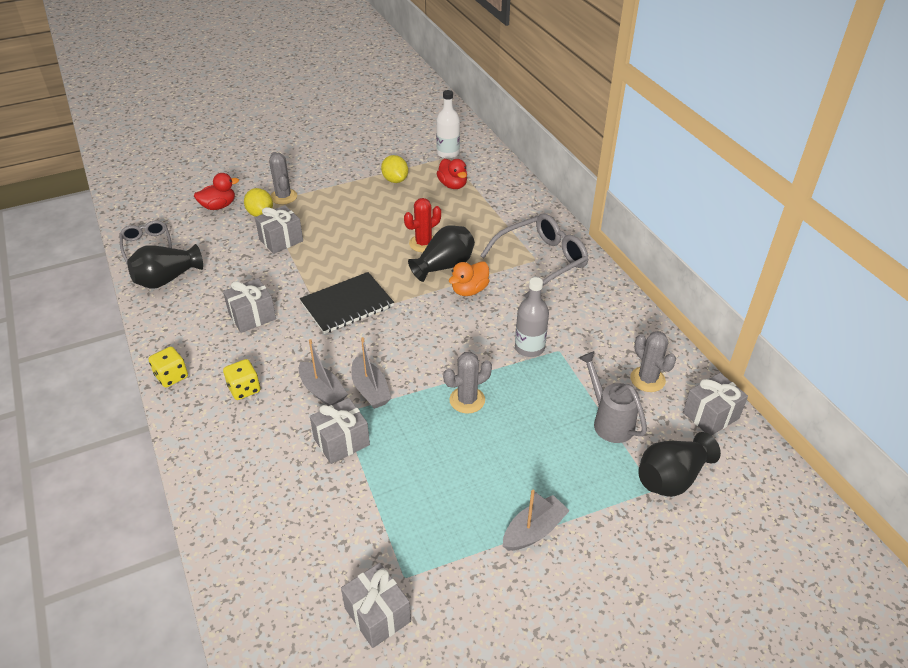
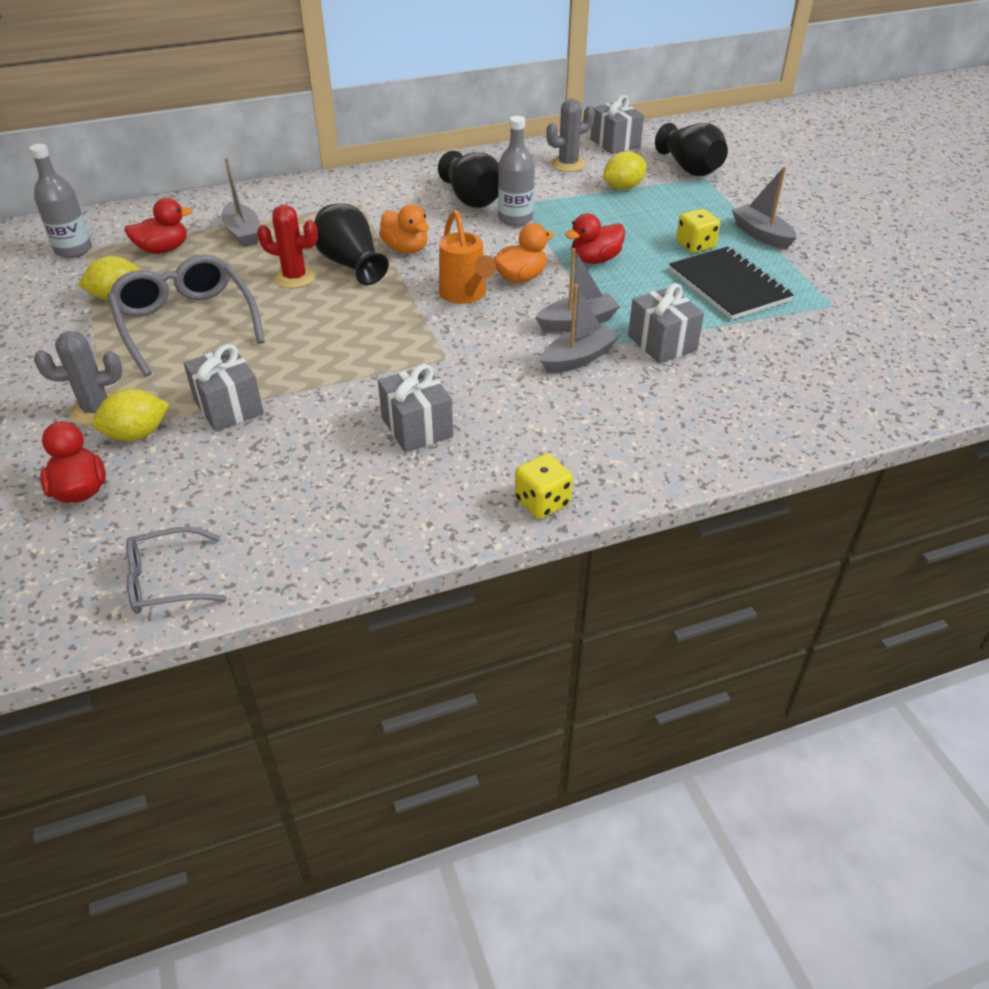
camera: 85 degrees left, 0 degrees up
black vase [127,244,203,289] -> black vase moved to [438,151,499,208]
yellow dice [223,359,260,400] -> yellow dice moved to [676,209,720,253]
black notebook [300,272,394,334] -> black notebook moved to [669,247,794,320]
grey gift [341,563,411,648] -> none
red cactus [404,198,441,252] -> red cactus turned 45 degrees counterclockwise [257,205,318,288]
white bottle [436,90,460,159] -> grey bottle [29,144,92,258]
grey cactus [443,352,492,414] -> red duck [565,213,625,264]
grey glasses [480,214,588,298] -> grey glasses moved to [107,254,265,377]
grey watering can [579,351,647,443] -> yellow lemon [603,151,647,190]
none -> grey boat [221,158,260,247]
none -> orange watering can [439,210,496,304]
none -> orange duck [493,223,554,283]

